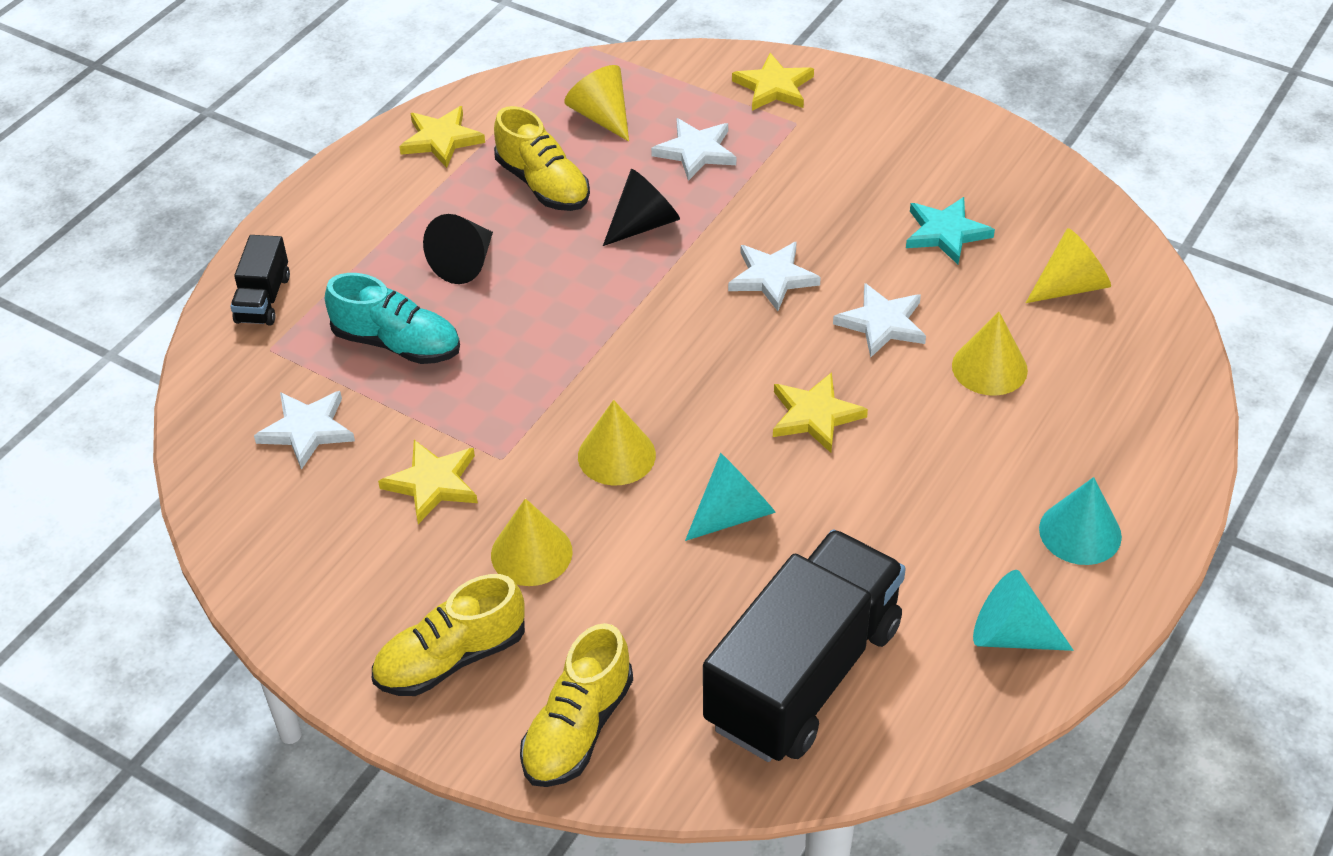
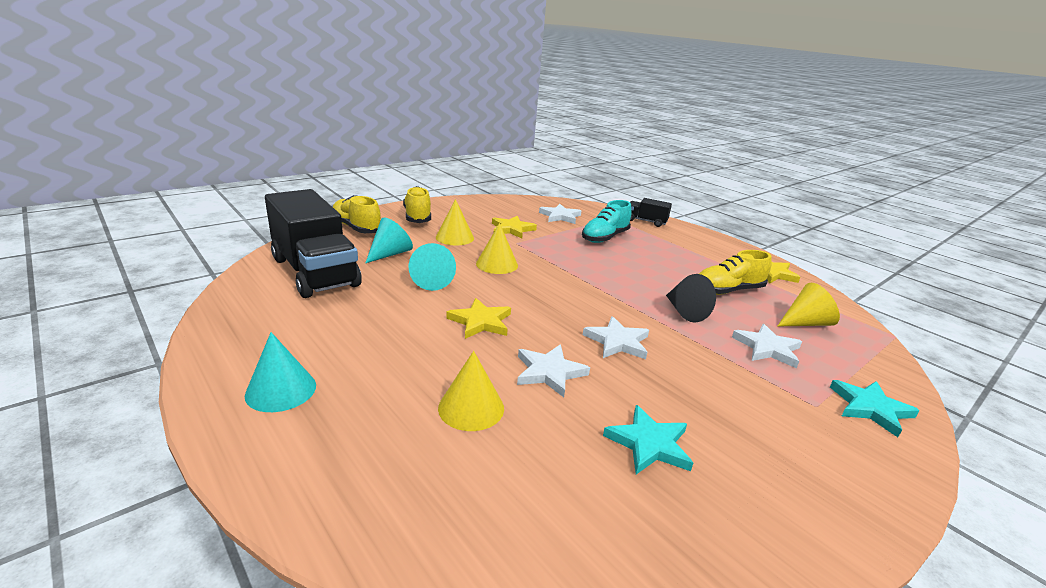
camera: 105 degrees right, 20 degrees down
black cone [423,214,493,284] -> none
yellow star [732,53,814,111] -> turquoise star [830,380,920,437]
turquoise cone [973,570,1074,651] -> turquoise cone moved to [365,217,413,263]
yellow cone [1026,228,1111,303] -> none

